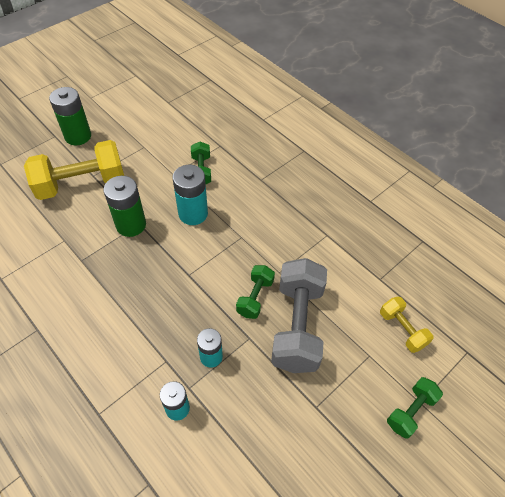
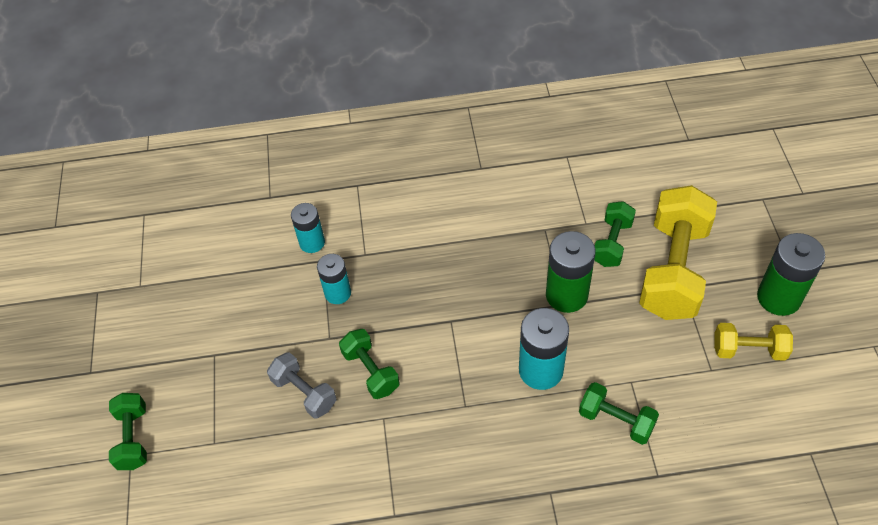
camera: 130 degrees right, 0 degrees up
grey dumbbell [271,258,327,373] -> grey dumbbell [267,352,337,419], size x0.52
yellow dumbbell [380,297,433,353] -> yellow dumbbell moved to [714,323,793,361]
none -> green dumbbell [594,201,636,267]

